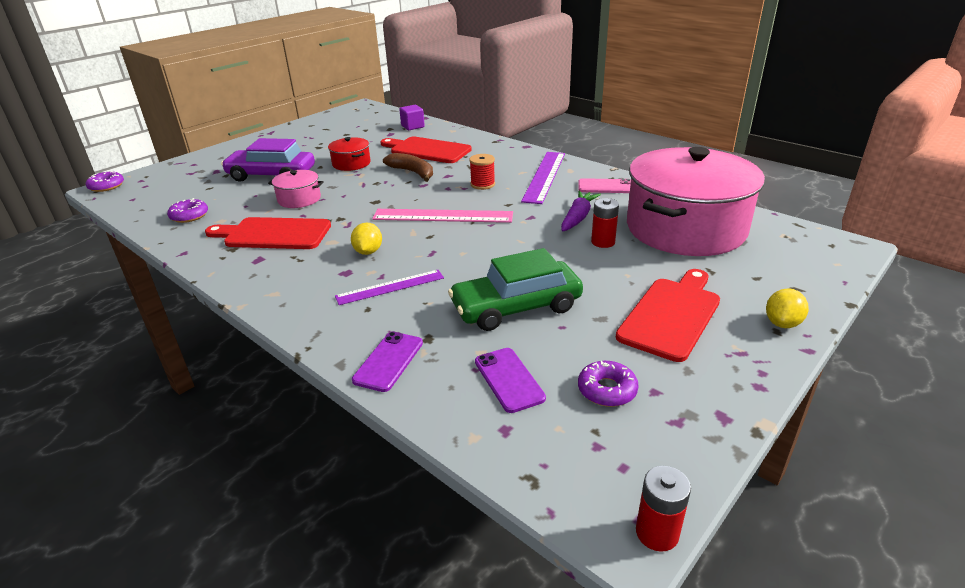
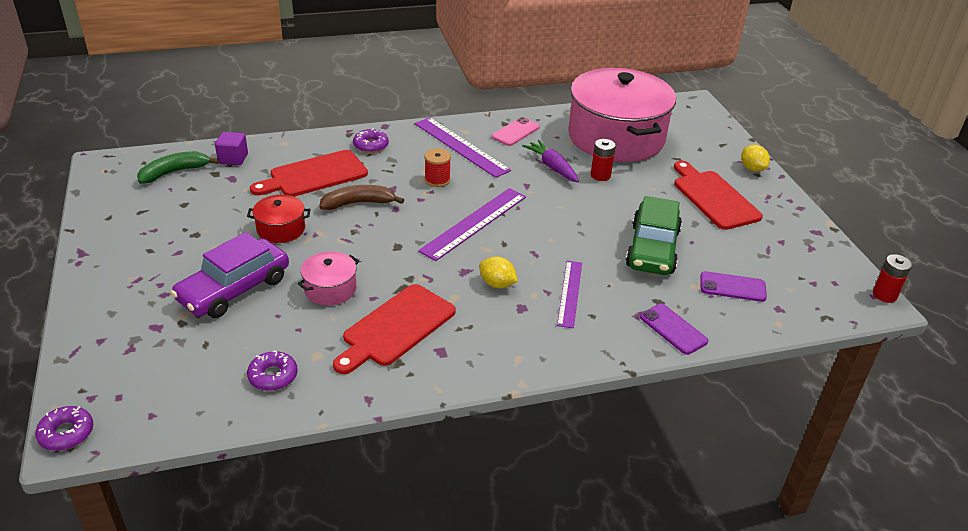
camera: 60 degrees left, 5 degrees up
pink ruler [372,209,513,223] -> purple ruler [418,188,526,261]
purple donut [578,361,639,407] -> purple donut moved to [353,129,389,153]
none -> green banana [137,151,219,184]

